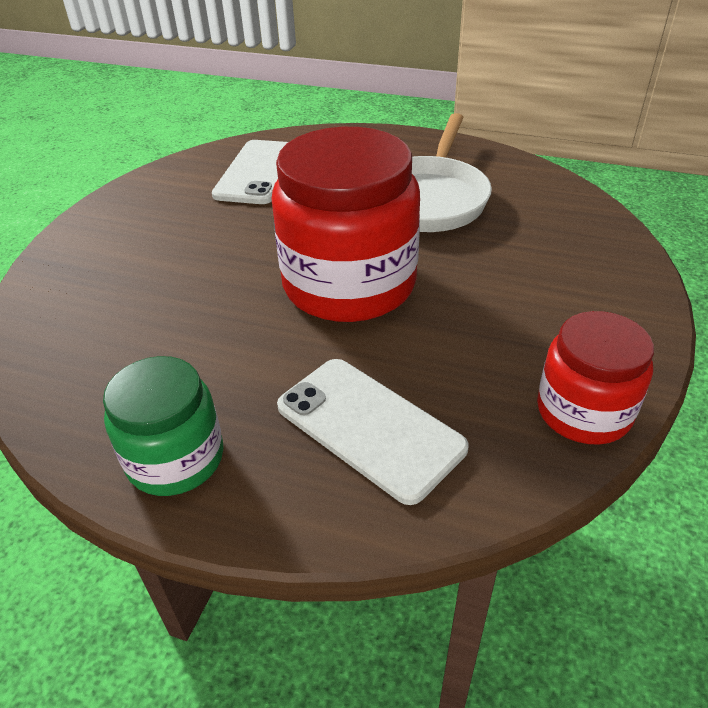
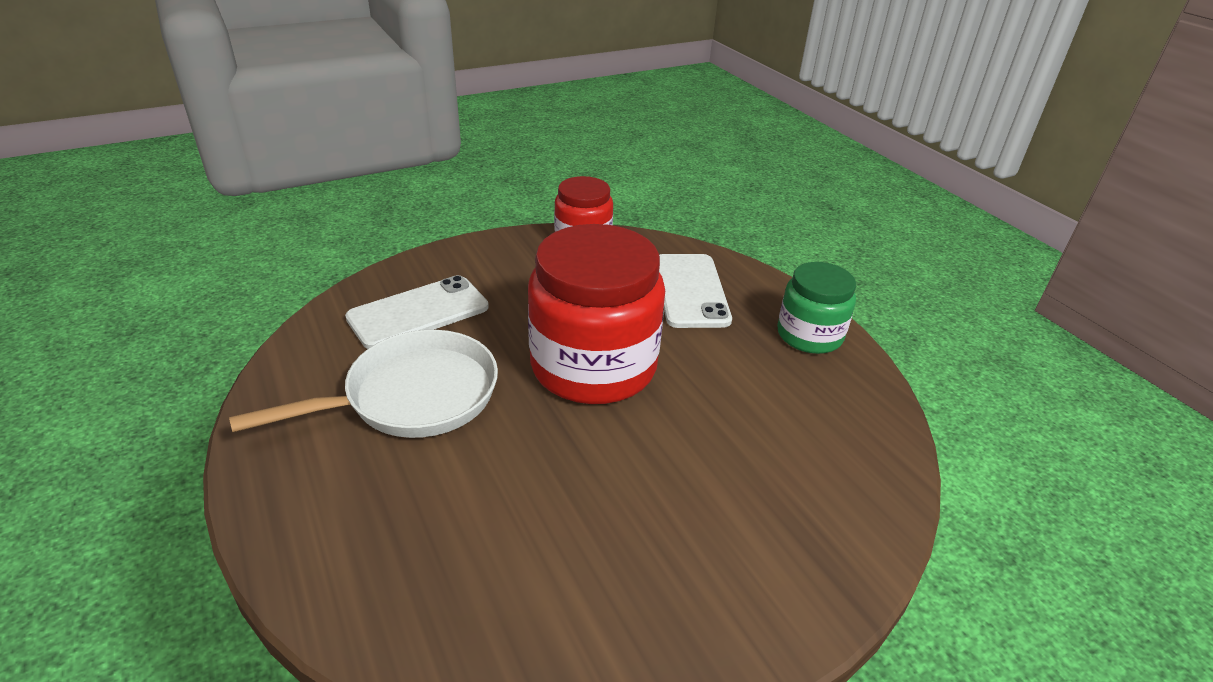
camera: 140 degrees left, 5 degrees down
white phone [212,140,288,204] -> white phone moved to [345,275,489,349]

